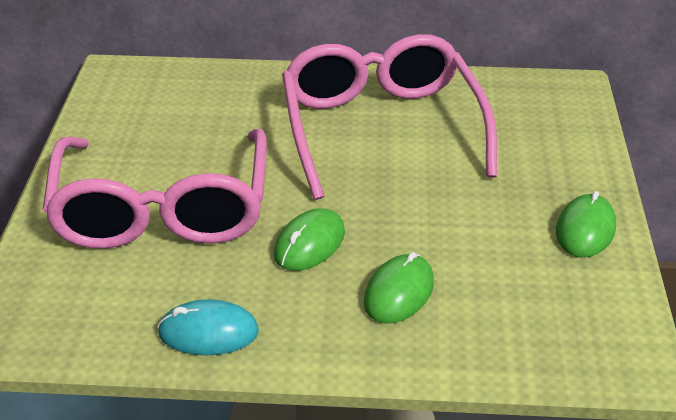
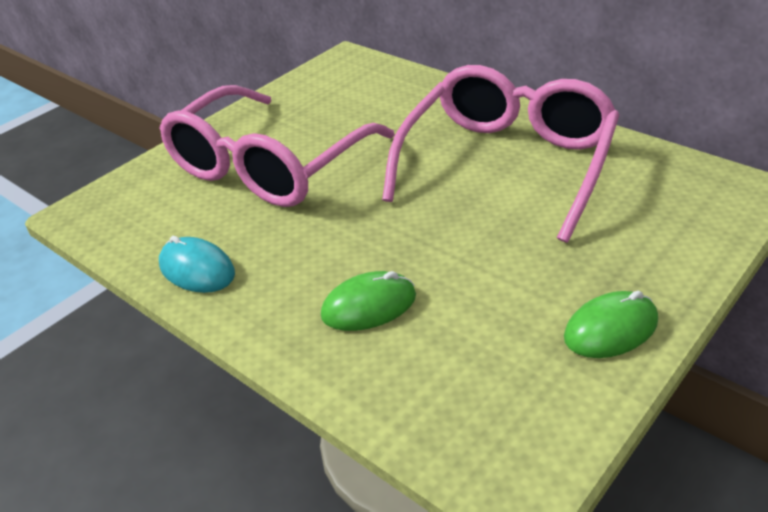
camera: 40 degrees right, 0 degrees up
green mouse [274,209,345,271] -> none

